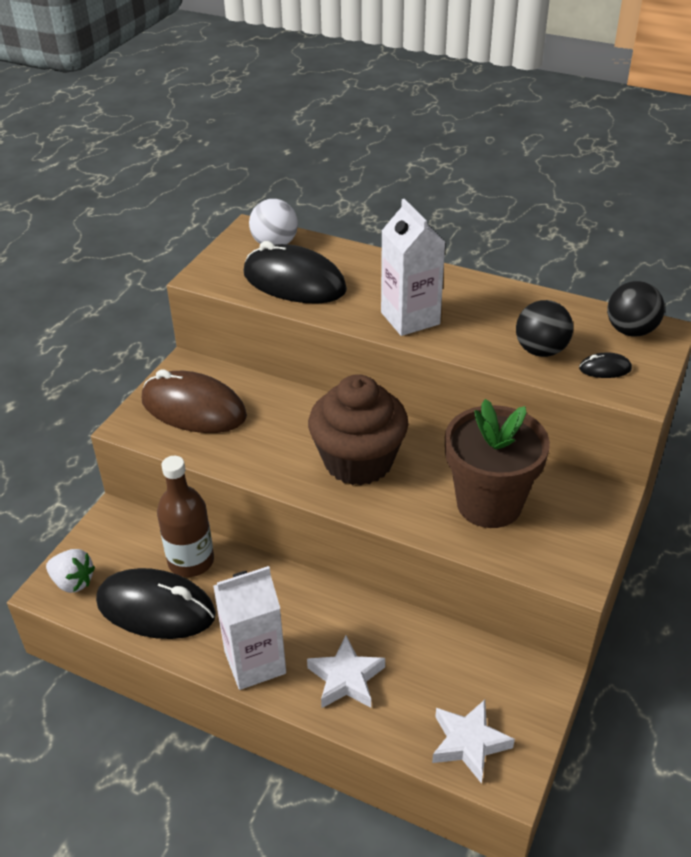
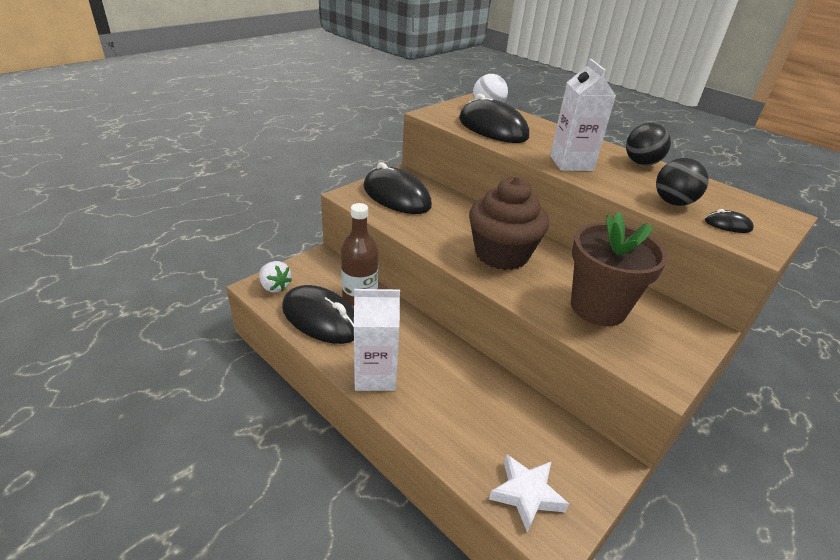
camera: 15 degrees right, 5 degrees down
brown mouse [142,369,247,433] -> black mouse [363,162,432,214]
white star [307,636,385,708] -> none
black ball [607,281,665,337] -> black ball moved to [626,123,671,165]

